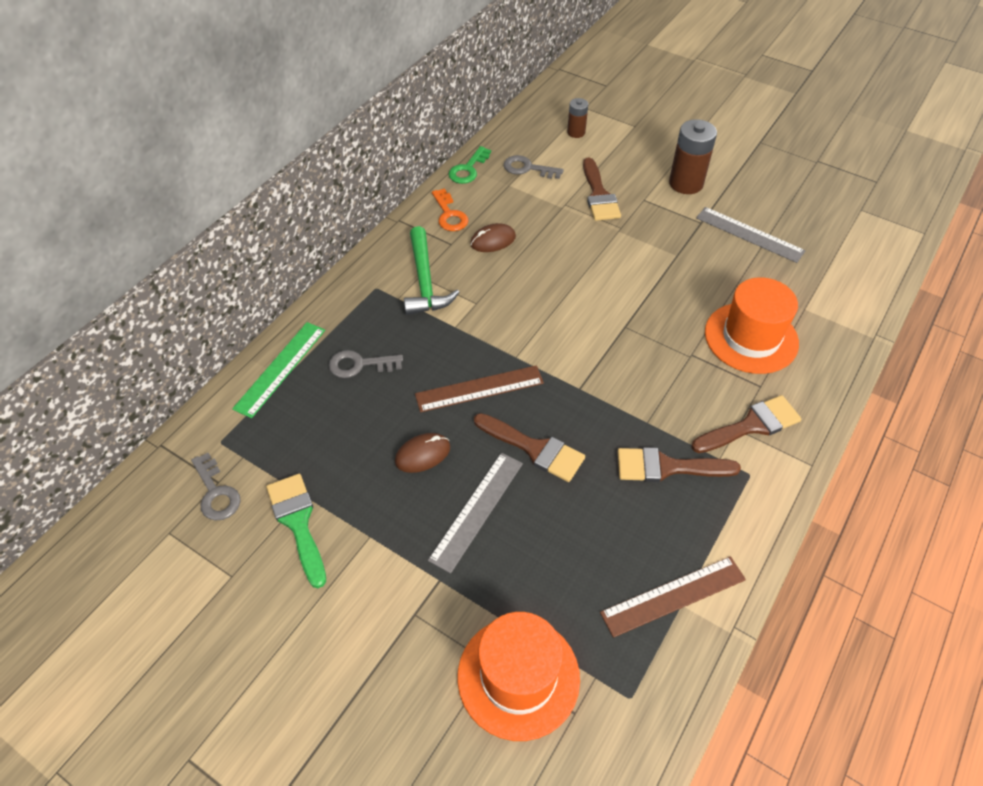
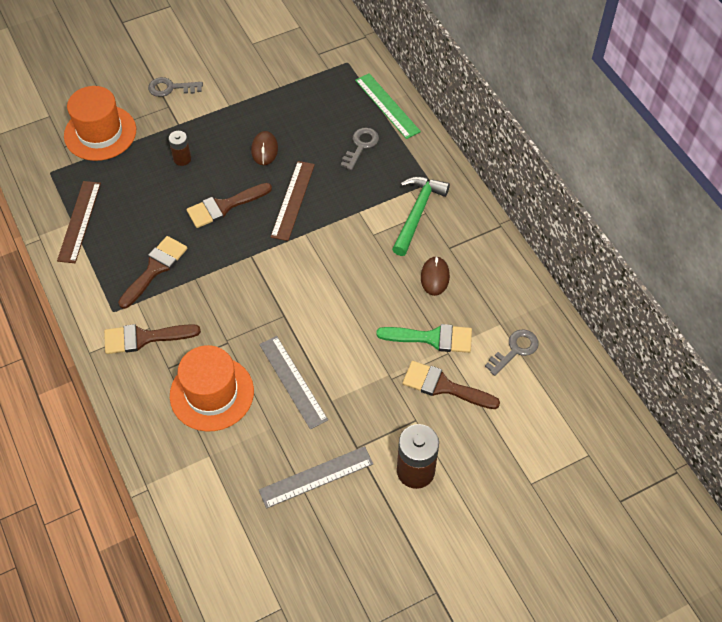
camera: 120 degrees right, 5 degrees up
grey key [191,453,241,521] -> grey key moved to [148,77,203,97]
green brush [266,474,326,588] -> green brush moved to [376,324,472,353]
green hammer [404,226,460,315] -> green hammer turned 90 degrees clockwise [392,177,450,256]
grey ruler [428,453,523,574] -> grey ruler moved to [259,336,328,429]
orange key [432,189,468,231] -> none
green key [448,146,491,184] -> none
brown battery [567,98,588,138] -> brown battery moved to [169,131,191,166]
brown brush [691,395,802,453] -> brown brush turned 75 degrees clockwise [104,324,201,354]

